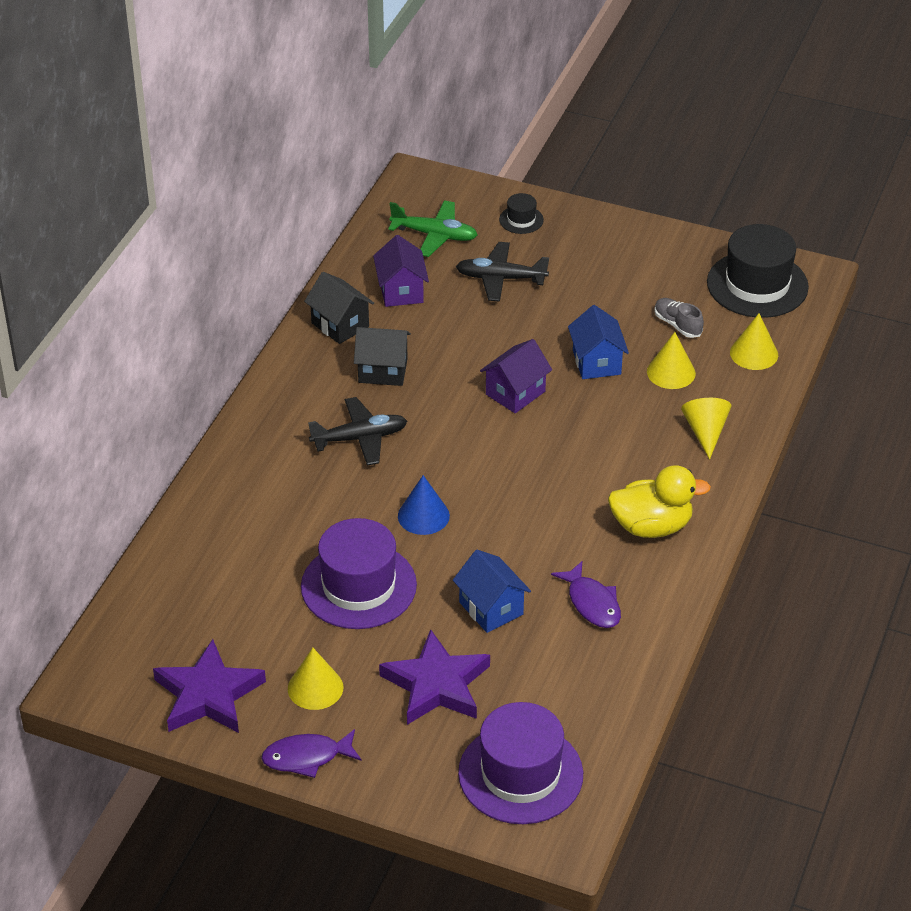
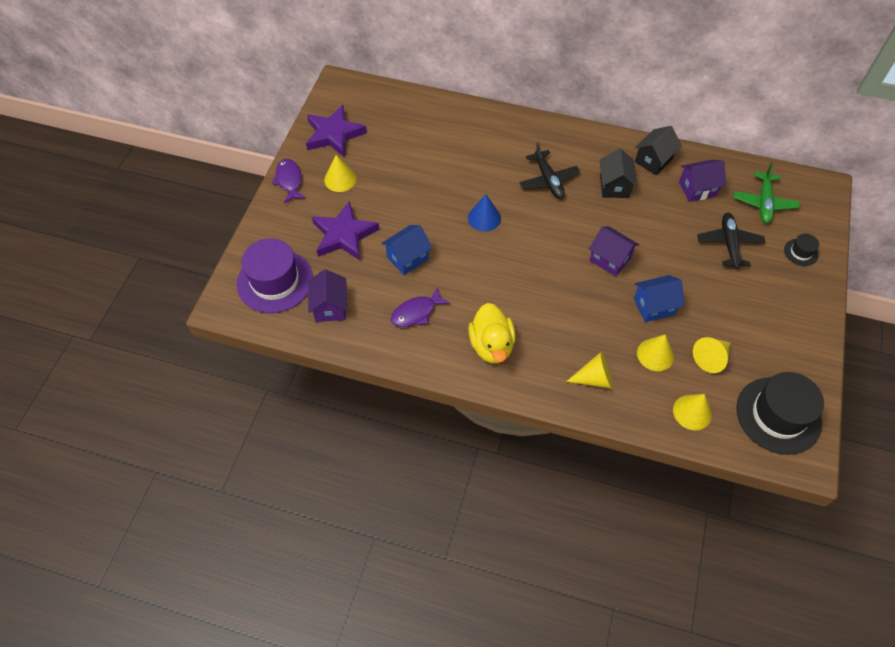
camera: 85 degrees right, 15 degrees up
purple hat [301,518,417,629] -> none
grey shoe [654,298,704,338] -> yellow cone [693,337,731,373]
none -> purple house [308,269,347,322]

